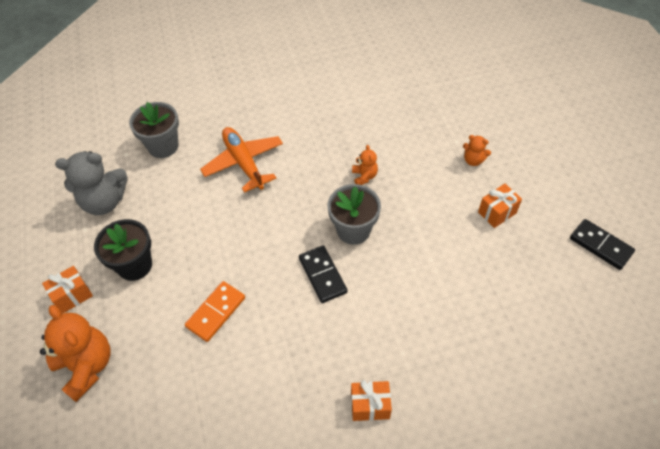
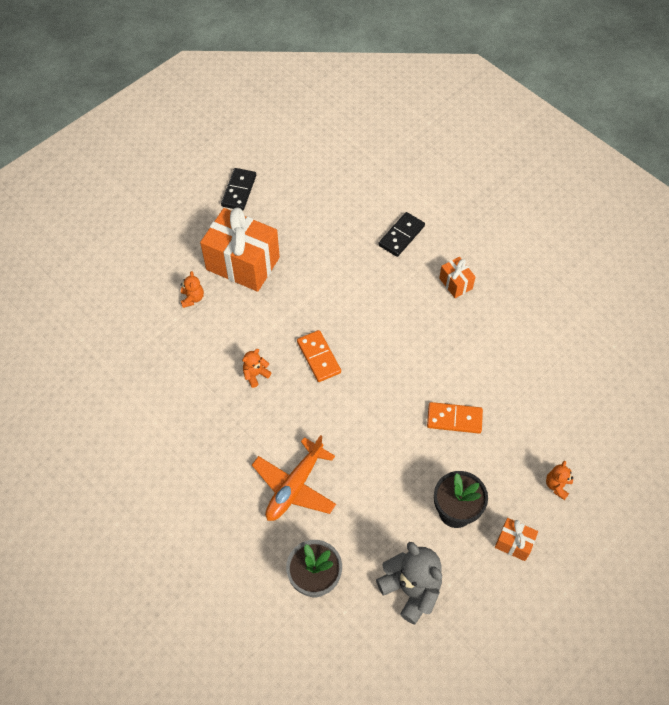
camera: 120 degrees left, 5 degrees up
orange teddy bear [40,305,111,402] -> orange teddy bear [546,461,573,500], size x0.49
black domino [299,246,348,303] -> black domino moved to [378,212,425,257]
grey flower pot [328,184,381,245] -> orange domino [297,330,341,382]
orange gift [478,184,522,228] -> orange gift [200,207,280,292], size x2.14

